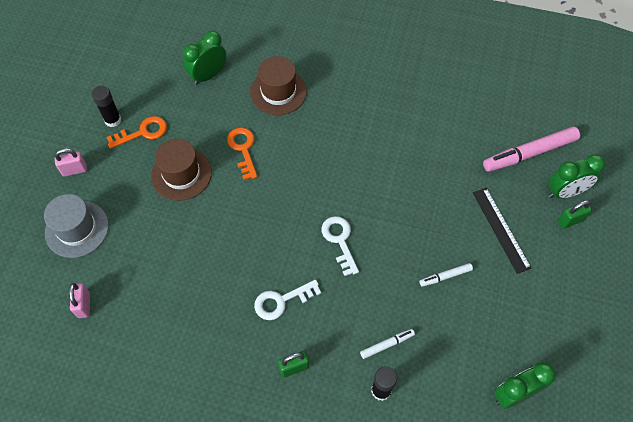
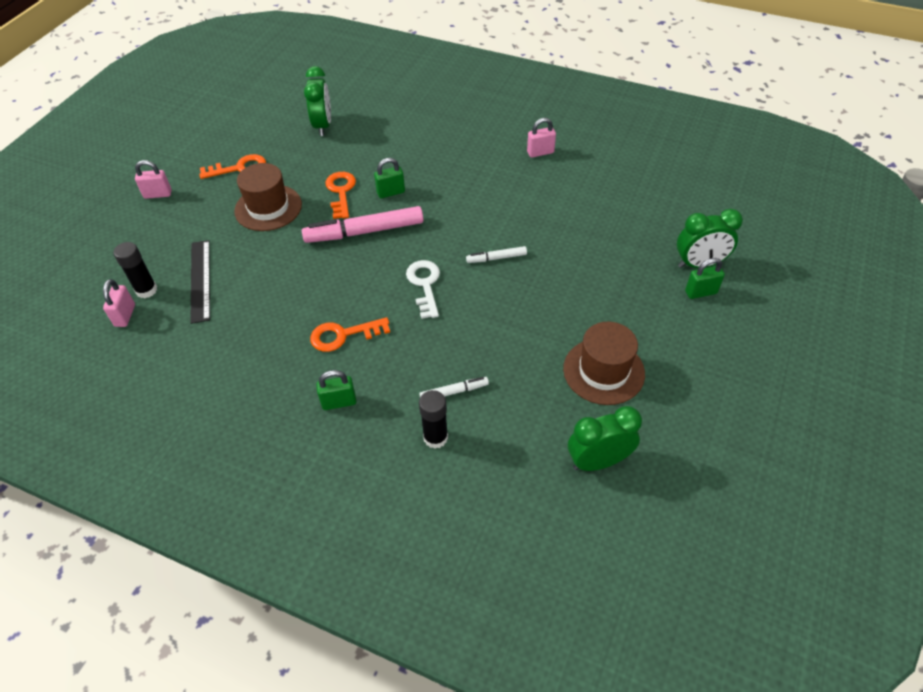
camera: 10 degrees right, 10 degrees down
grey hat [44,194,109,258] -> none
black glue stick [92,86,121,127] -> black glue stick moved to [114,242,157,298]
green clock [183,31,226,85] -> green clock turned 120 degrees clockwise [304,66,331,136]
brown hat [250,56,307,115] -> brown hat moved to [563,322,645,405]
white key [254,280,321,320] -> orange key [310,317,390,352]
white marker [419,263,473,287] -> white marker moved to [466,246,527,263]
black ruler [473,188,532,274] -> black ruler moved to [190,240,210,324]
pink marker [483,127,580,172] -> pink marker moved to [302,206,424,243]
none -> green padlock [374,158,405,198]
none -> pink padlock [527,118,556,158]

